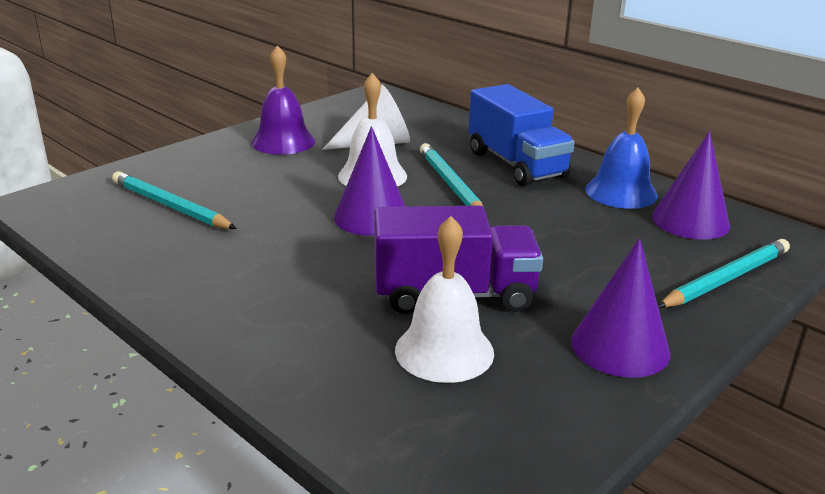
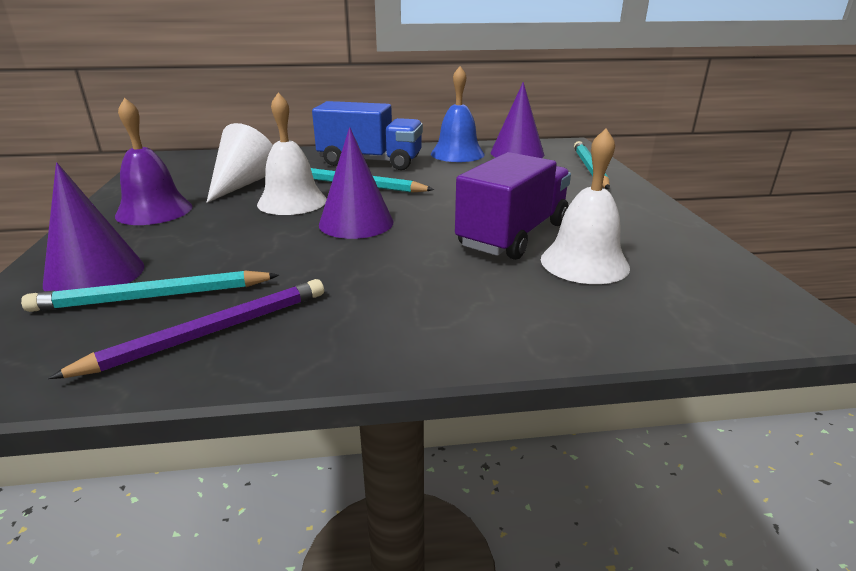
camera: 50 degrees left, 0 degrees up
purple cone [571,238,670,378] -> purple cone moved to [43,162,144,291]
none -> purple pencil [48,279,324,379]

